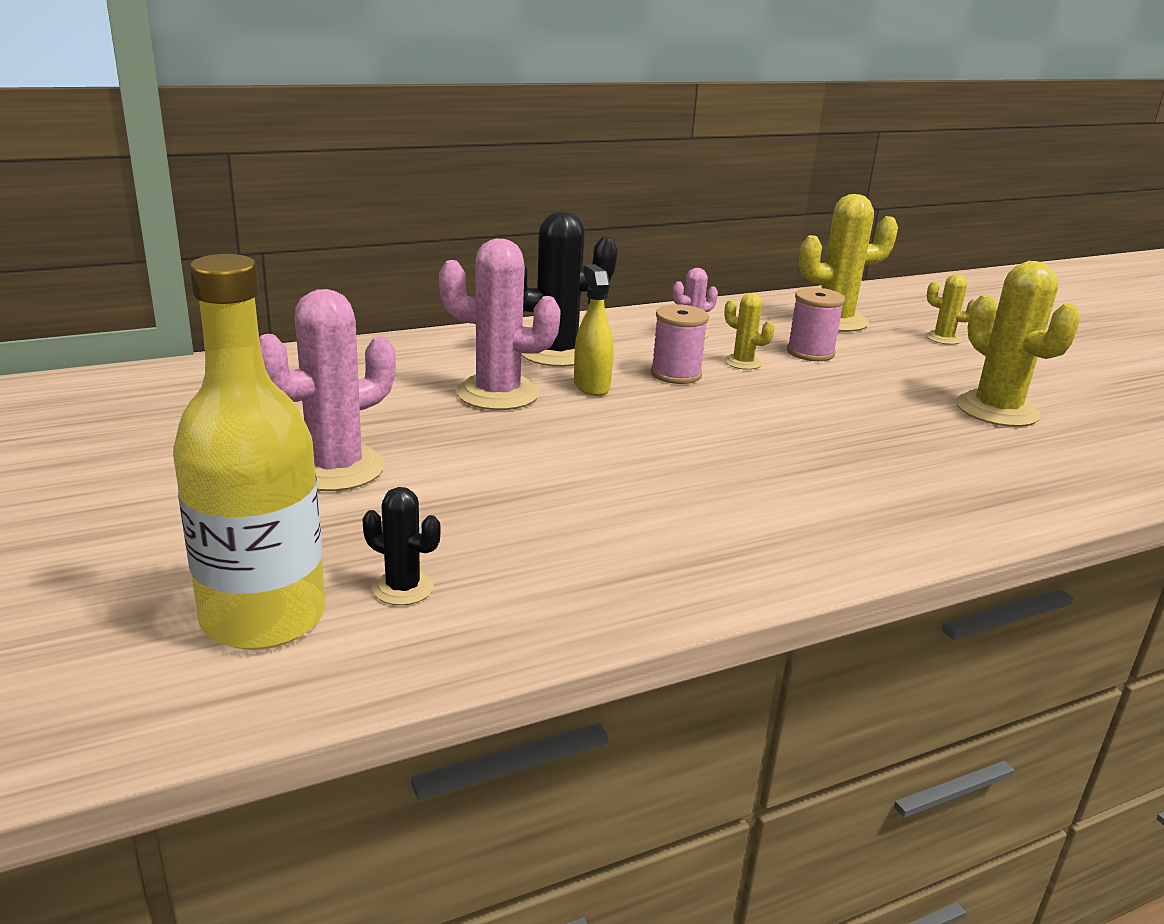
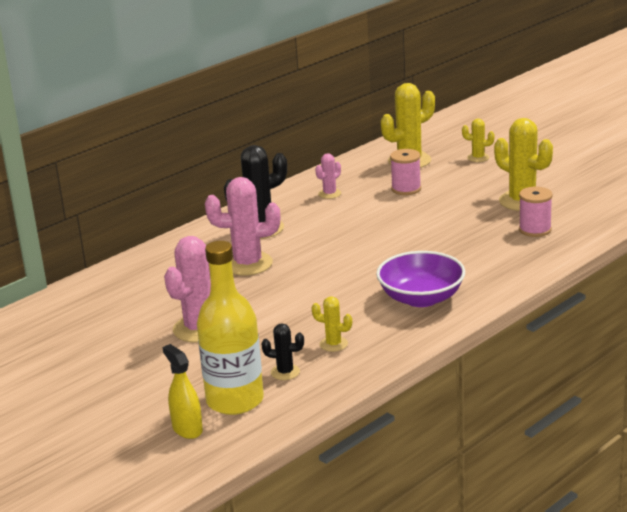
camera: 15 degrees left, 0 degrees up
yellow spray bottle [574,264,614,396] -> yellow spray bottle moved to [162,344,203,439]
pink spool [651,304,709,384] -> pink spool moved to [519,187,552,237]
yellow cactus [724,293,774,370] -> yellow cactus moved to [311,296,352,352]
none -> purple bowl [376,251,465,307]

